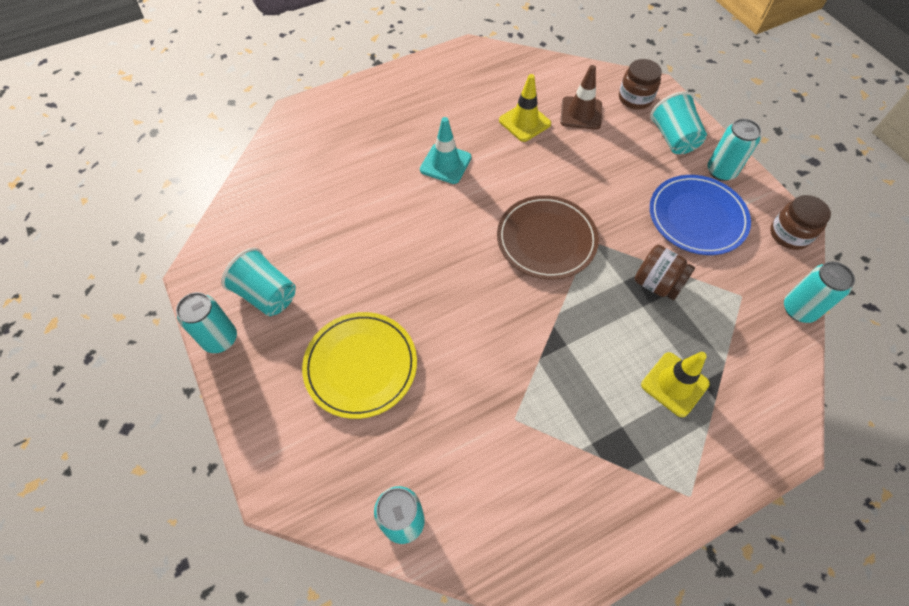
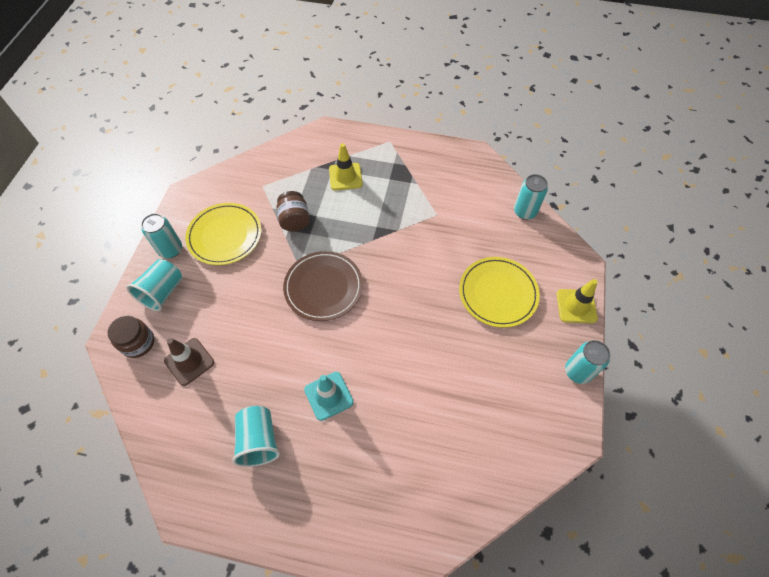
camera: 140 degrees left, 0 degrees up
turquoise cup [221,248,296,316] -> turquoise cup moved to [232,406,280,467]
yellow traffic cone [499,74,551,142] -> yellow traffic cone moved to [556,279,598,323]
blue plate [650,175,751,255] -> yellow plate [185,203,261,265]
brown jar [770,195,831,250] -> none
turquoise can [784,261,855,323] -> none

